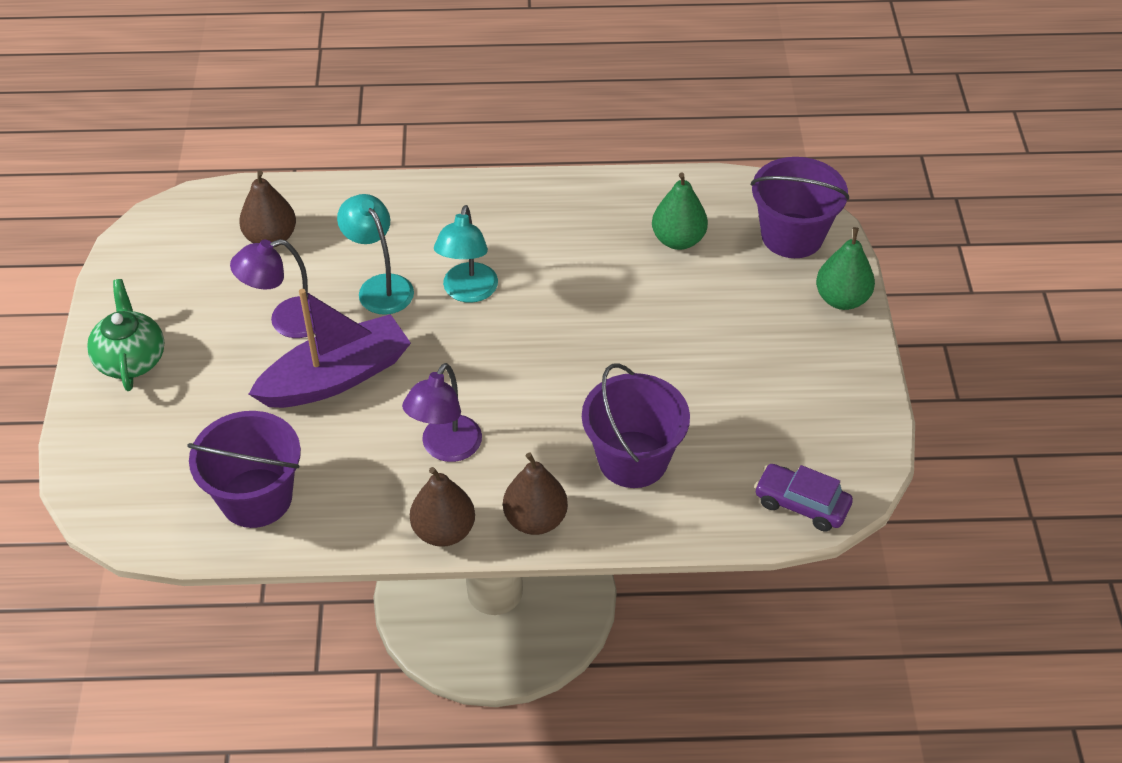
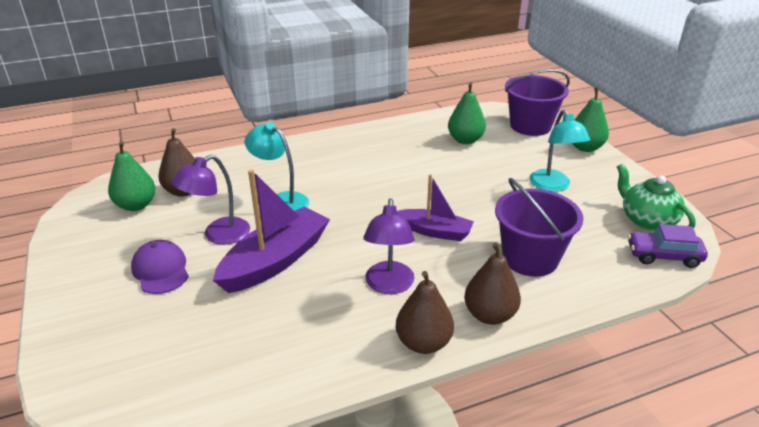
camera: 20 degrees left, 15 degrees down
green teapot [87,279,164,391] -> green teapot moved to [617,164,695,231]
purple bucket [187,411,301,528] -> none
turquoise lamp [434,205,498,303] -> turquoise lamp moved to [529,110,590,192]
none -> green pear [108,141,155,211]
none -> purple cap [131,240,189,294]
none -> purple boat [397,174,474,241]

